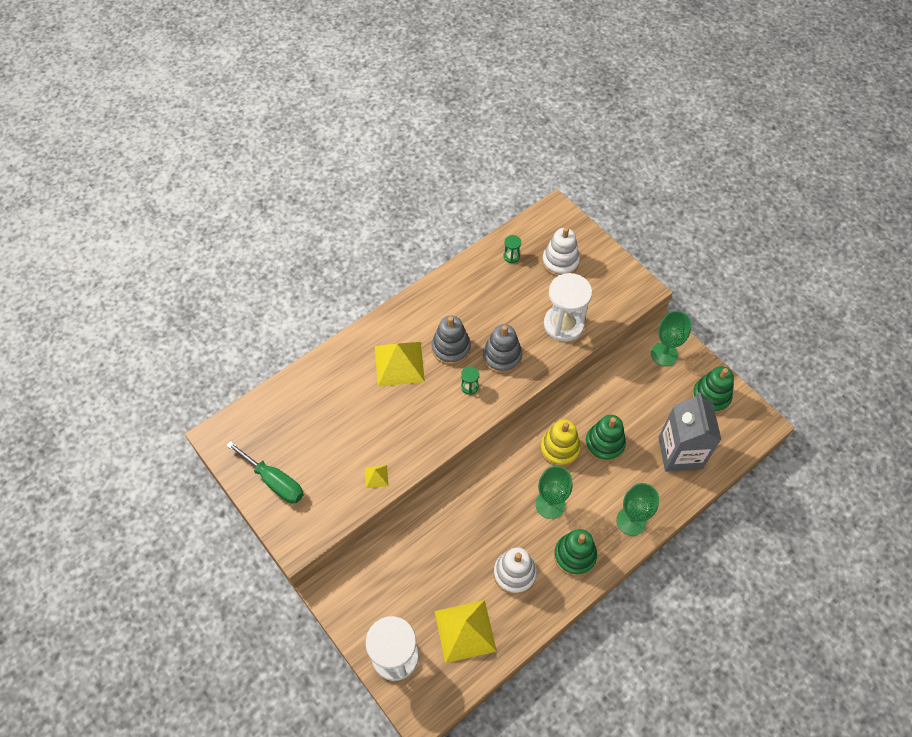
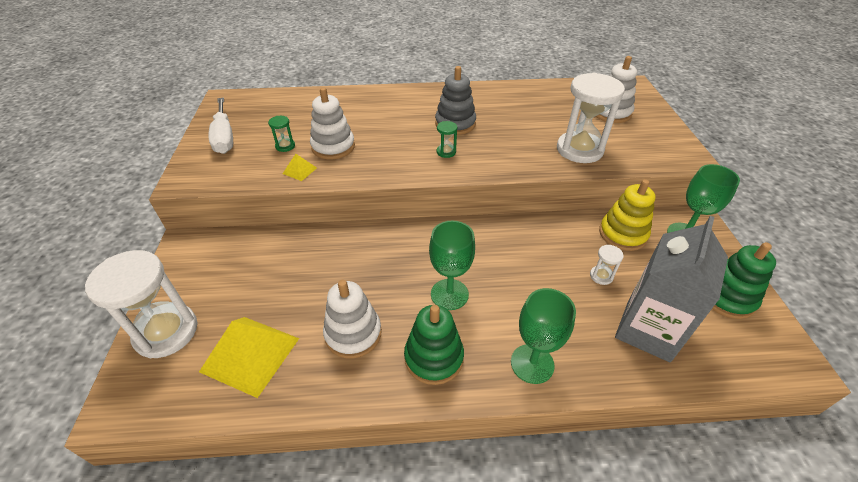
camera: 35 degrees right, 15 degrees down
green screwdriver [226,441,304,503] -> white screwdriver [208,98,233,154]
yellow pyramid [375,342,425,387] -> none
grey stacking toy [483,324,522,374] -> none
green hourglass [503,235,521,263] -> green hourglass moved to [268,116,295,152]
yellow stacking toy [540,419,581,467] -> yellow stacking toy moved to [599,179,656,251]
green stacking toy [585,415,626,462] -> none
none -> white stacking toy [310,87,355,159]
none -> white hourglass [590,245,624,285]

